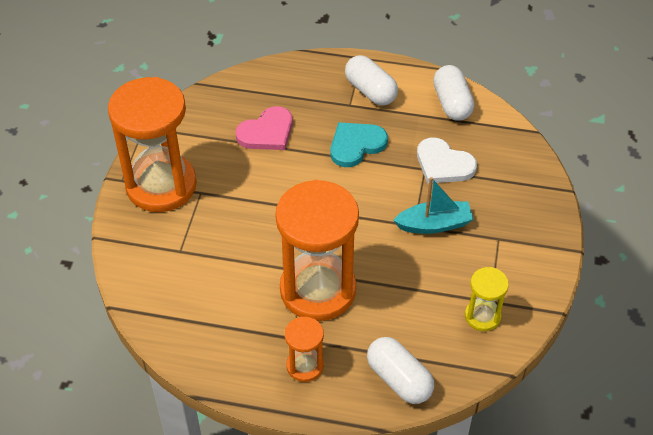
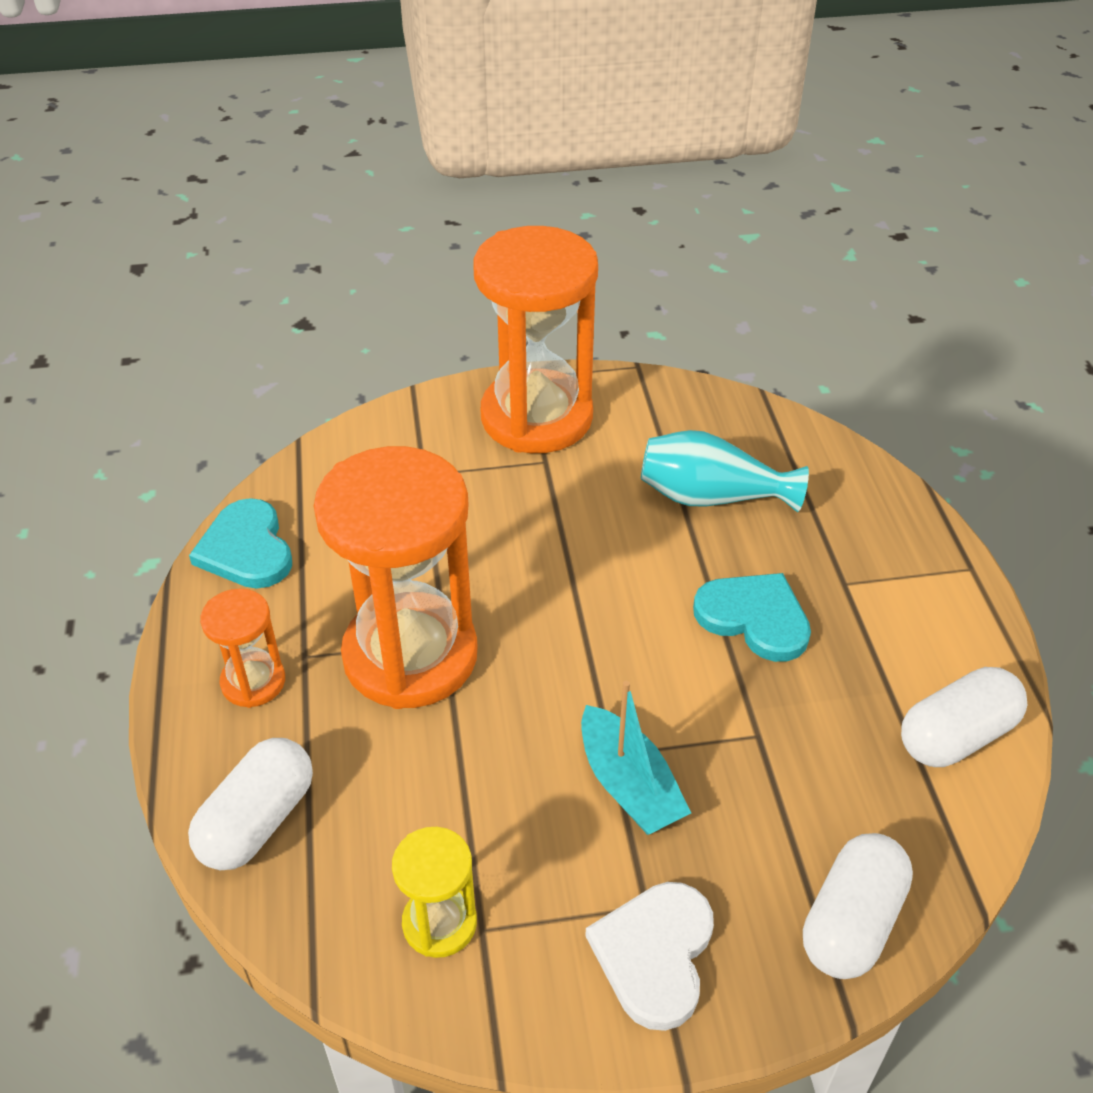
camera: 70 degrees right, 5 degrees down
pink heart [235,106,293,150] -> turquoise vase [641,430,809,512]
white capsule [345,55,398,106] -> white capsule moved to [803,833,913,979]
white heart [417,138,477,184] -> white heart moved to [585,882,714,1031]
none -> turquoise heart [189,498,292,589]

